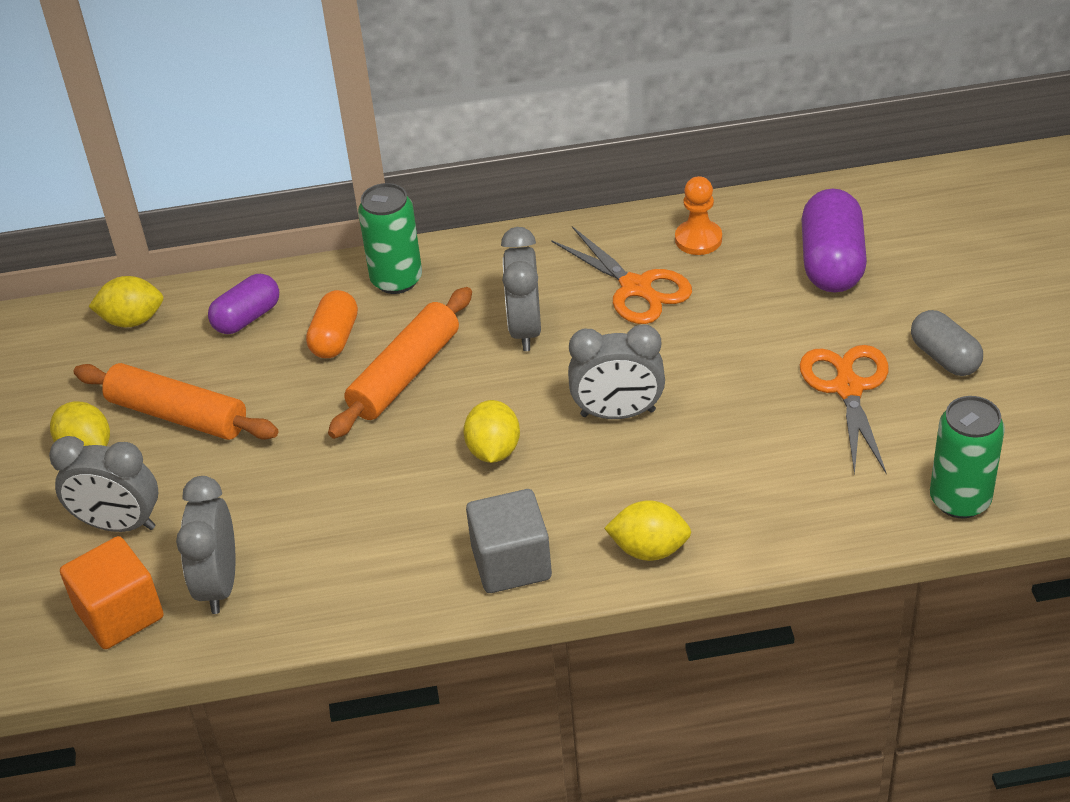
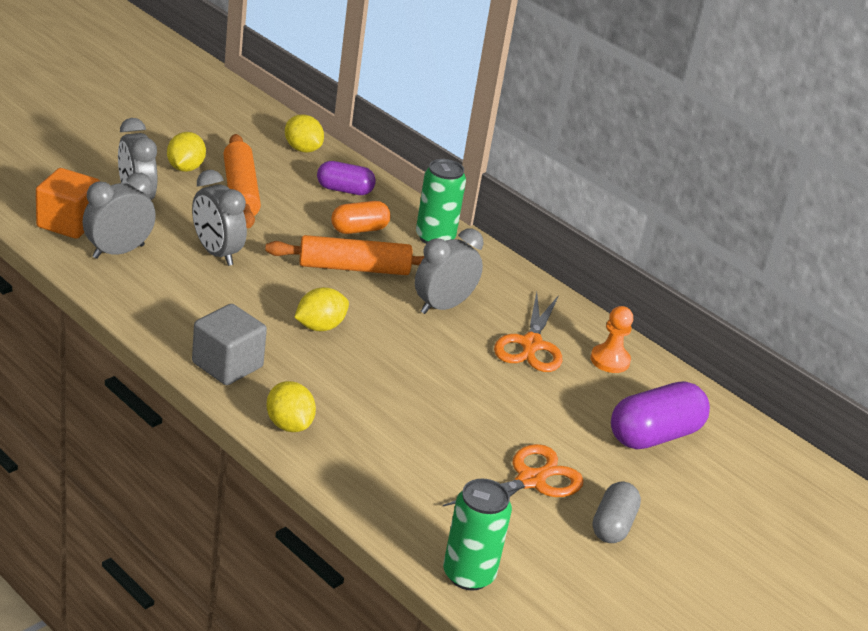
camera: 45 degrees right, 10 degrees down
grey clock [568,324,665,419] -> grey clock moved to [192,170,247,266]

